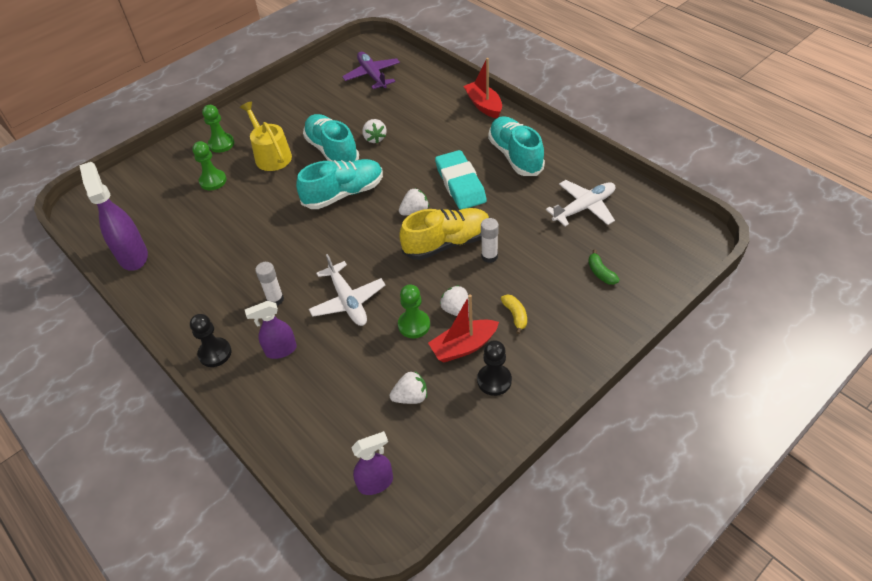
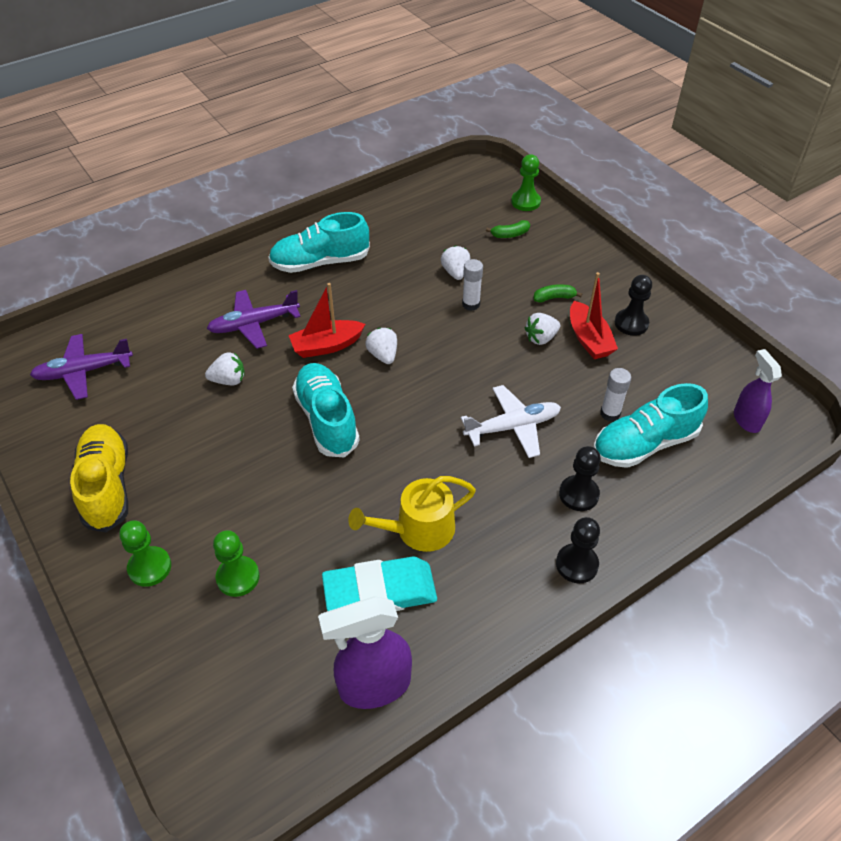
camera: 85 degrees left, 0 degrees up
yellow watering can [240,102,292,171] -> yellow watering can moved to [348,476,476,552]
purple spray bottle [245,301,297,359] -> black pawn [559,446,601,511]
white glue stick [255,262,284,305] -> white glue stick moved to [600,368,631,422]
turquoise shoe [303,114,359,162] -> turquoise shoe moved to [593,383,708,468]
white strawberry [390,371,427,404] -> white strawberry moved to [441,245,470,280]
green pawn [398,285,430,338] -> green pawn moved to [511,154,541,211]
yellow shoe [399,208,489,260] -> yellow shoe moved to [70,424,128,532]
turquoise eraser [435,150,487,210] -> turquoise eraser moved to [322,557,437,611]
red boat [463,58,502,118] -> red boat moved to [289,283,366,358]
yellow banana [501,294,527,334] -> green banana [533,284,582,303]
white plane [546,180,615,226] -> none
none -> purple plane [207,290,301,349]

